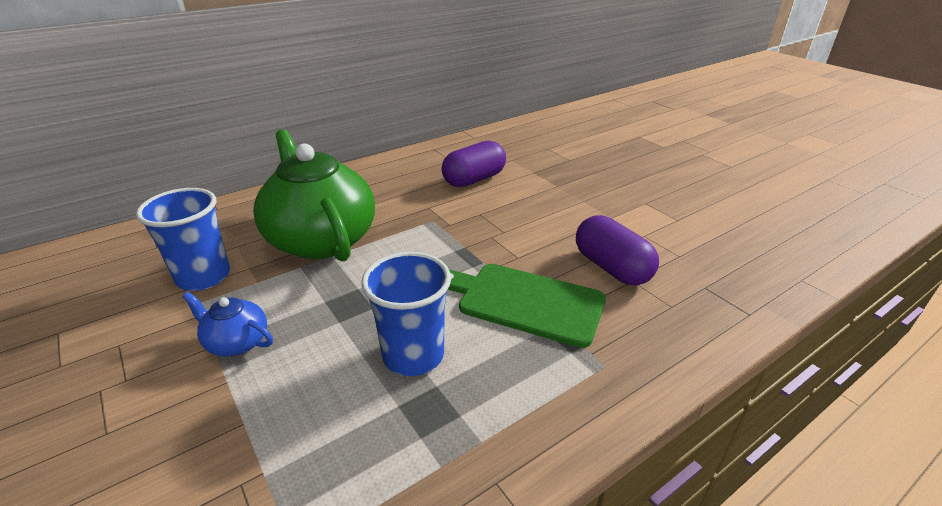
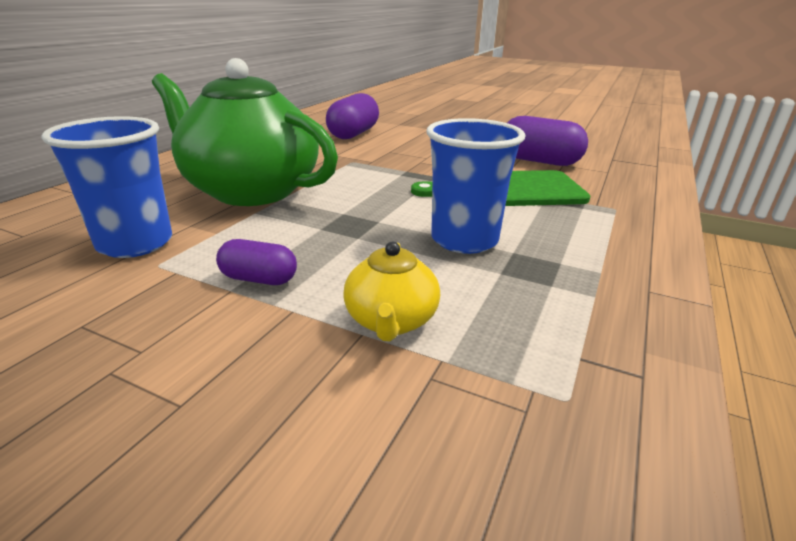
camera: 30 degrees left, 5 degrees down
blue teapot [182,292,273,356] -> purple capsule [216,239,297,285]
none -> yellow teapot [343,242,440,341]

